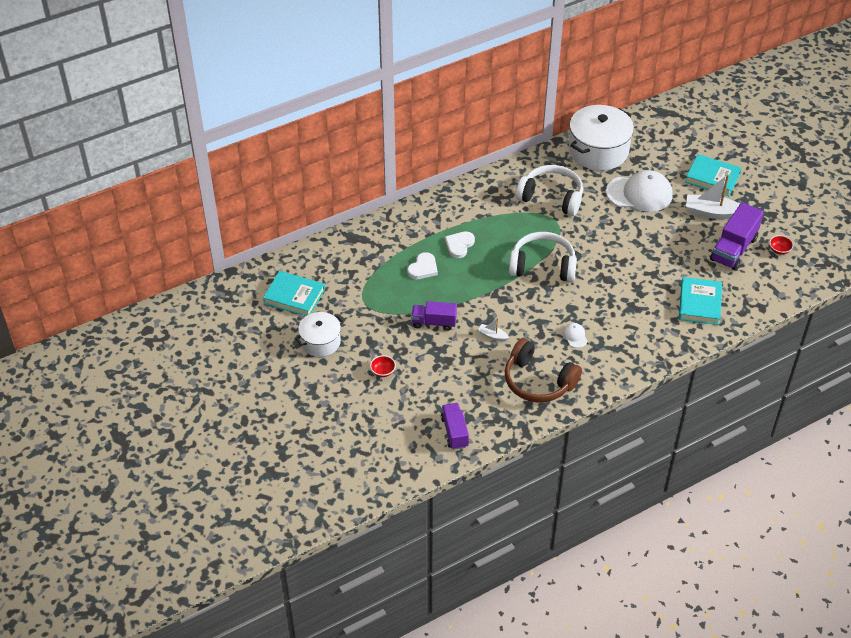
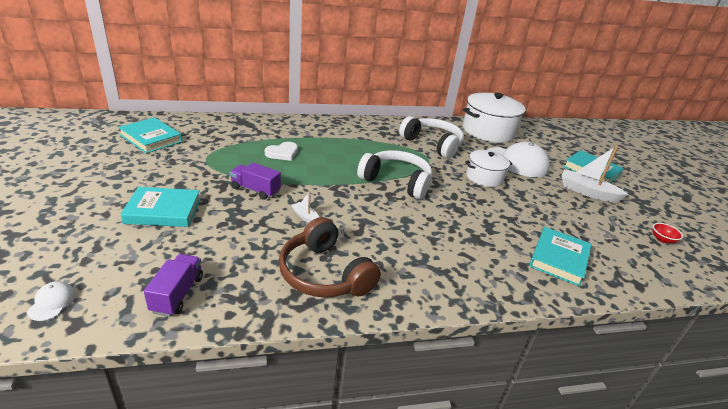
camera: 15 degrees right, 15 degrees down
white pot [296,312,344,357] -> white pot moved to [465,150,512,187]
red bowl [370,355,396,377] -> turquoise book [121,187,201,227]
white heart [445,231,475,258] -> none
white cap [563,323,588,348] -> white cap moved to [27,281,76,321]
purple truck [710,202,764,270] -> none

